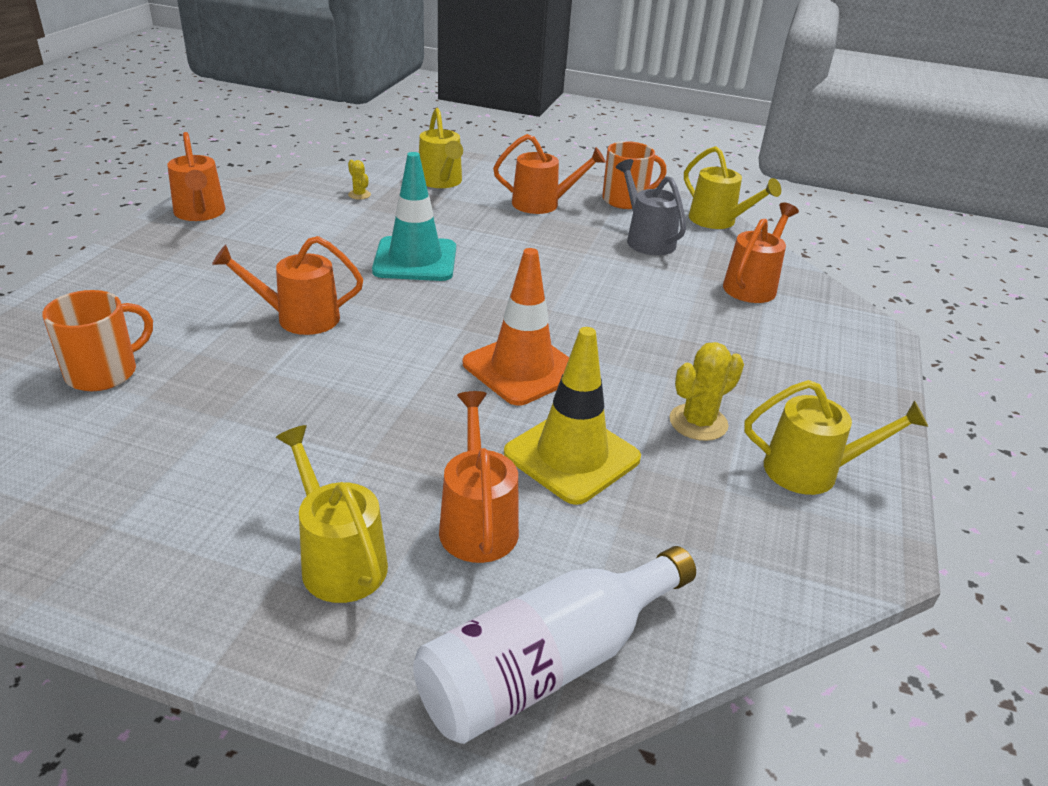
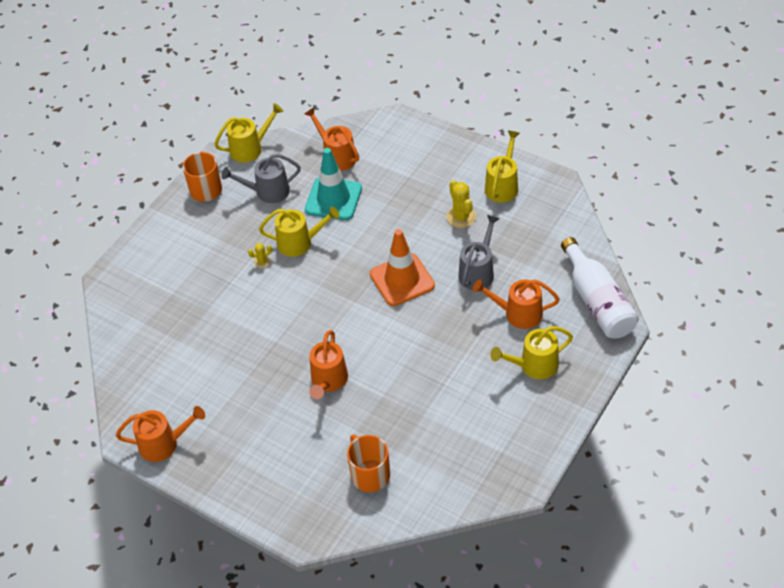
camera: 70 degrees left, 15 degrees up
yellow cactus [348,160,371,200] -> yellow cactus moved to [248,243,272,268]
turquoise traffic cone [372,152,456,281] -> turquoise traffic cone moved to [305,148,362,220]
yellow watering can [419,108,463,188] -> yellow watering can moved to [259,207,340,257]
orange watering can [493,134,606,214] -> none
yellow traffic cone [504,327,641,505] -> grey watering can [458,215,500,290]

